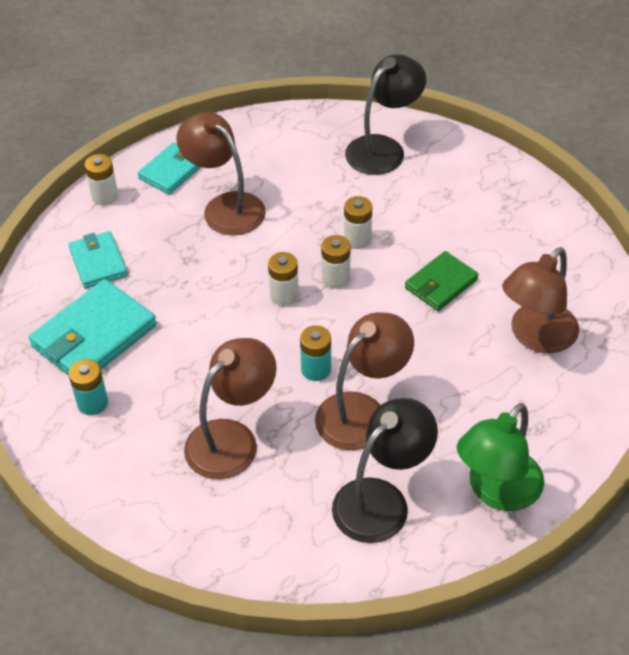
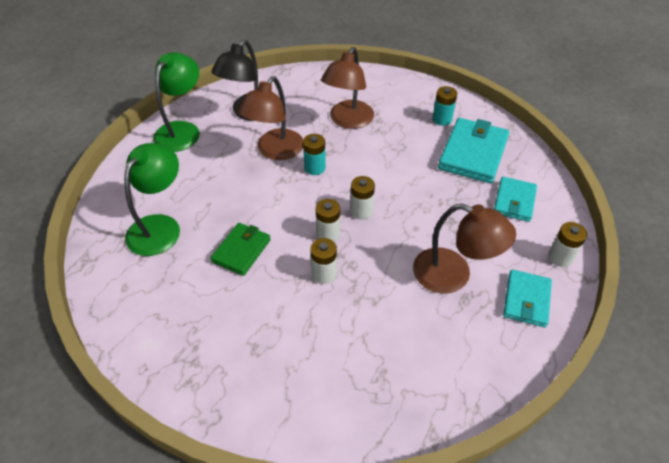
camera: 160 degrees right, 0 degrees up
turquoise wallet [68,231,128,289] -> turquoise wallet turned 60 degrees clockwise [494,177,537,222]
black lamp [345,54,426,175] -> none
brown lamp [502,247,579,353] -> green lamp [124,143,180,256]

